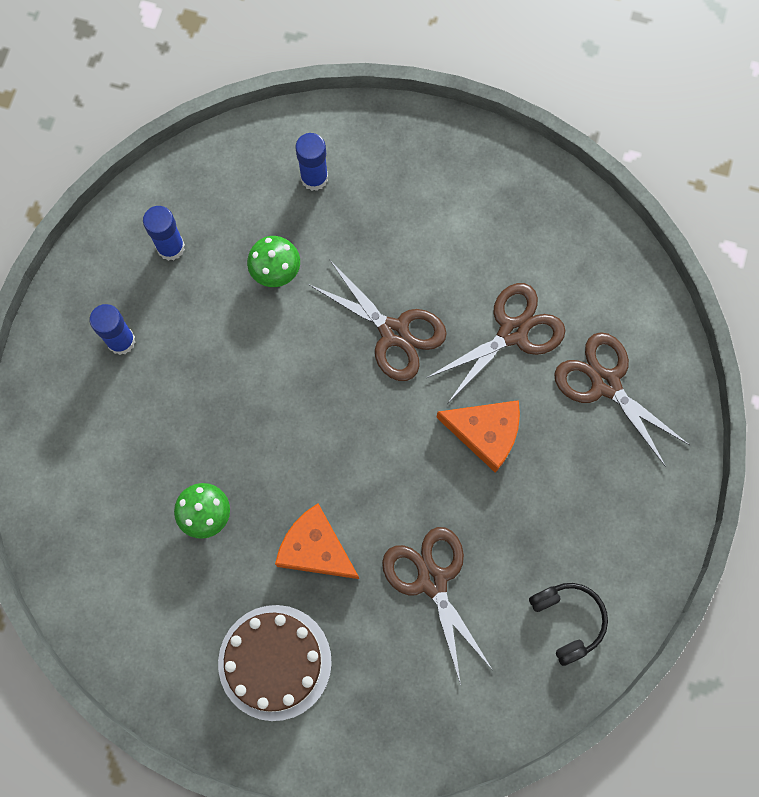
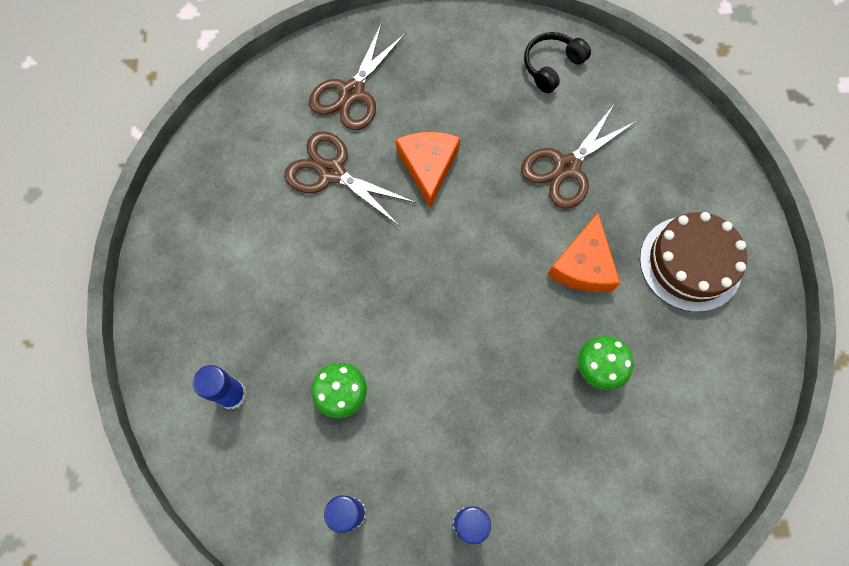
camera: 110 degrees left, 5 degrees down
brown scissors [308,259,447,381] -> none

